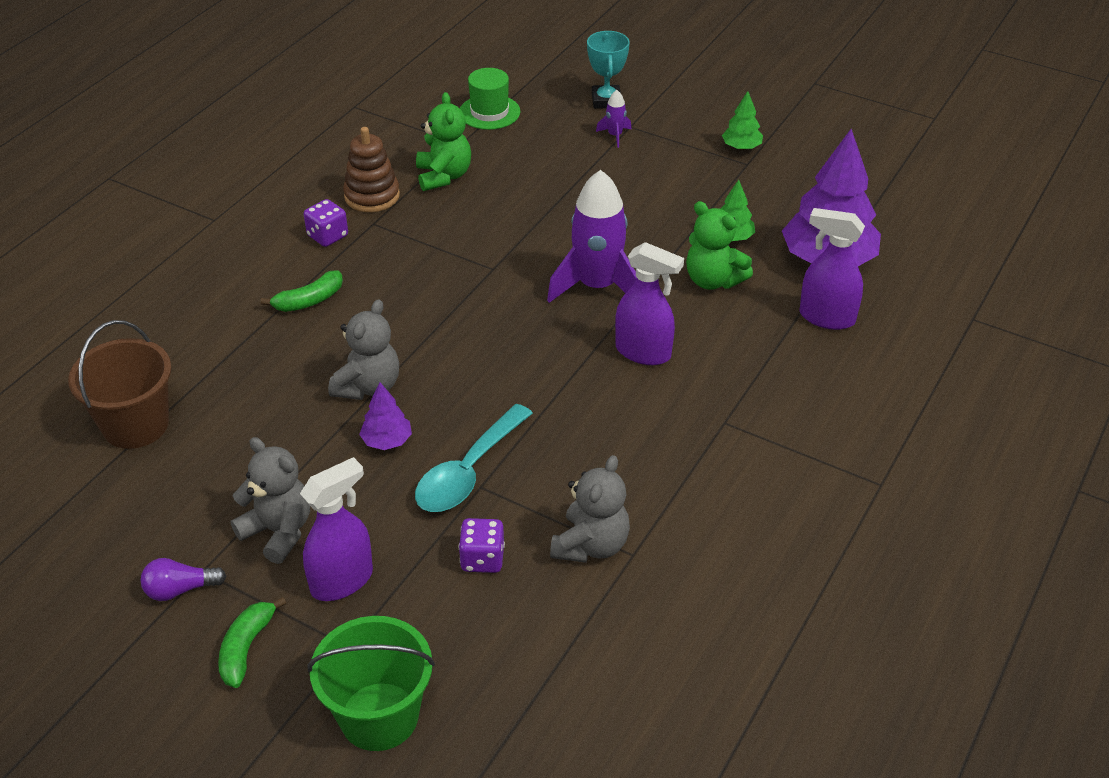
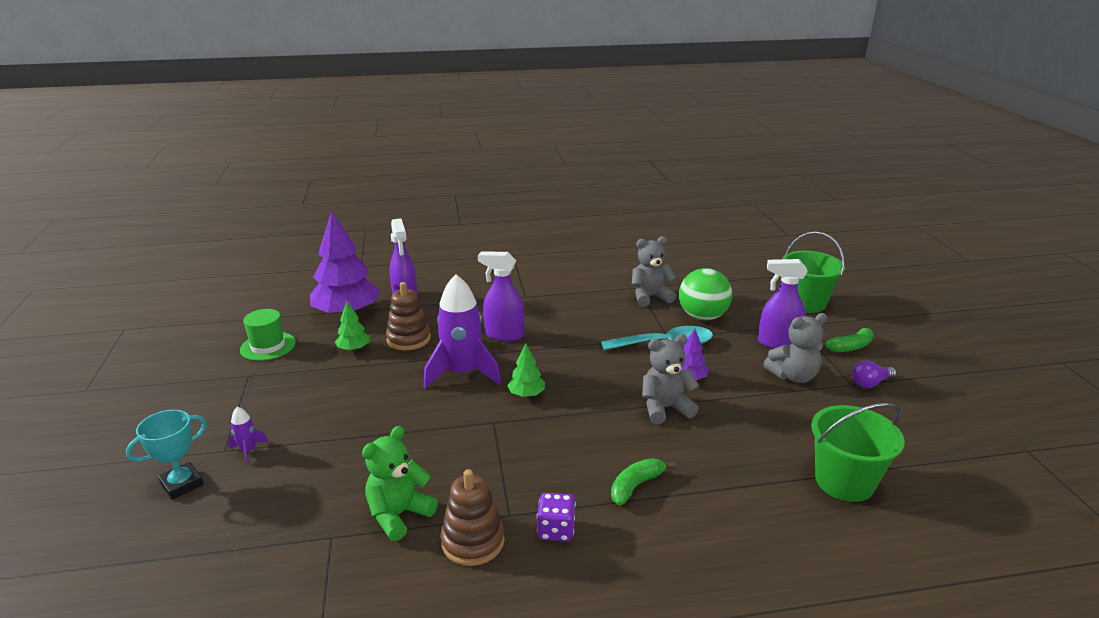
camera: 130 degrees left, 15 degrees down
brown bucket [68,320,172,449] -> green bucket [811,403,904,502]
purple light bulb [141,558,226,601] -> purple light bulb turned 120 degrees clockwise [852,360,896,388]
grey teddy bear [231,437,310,564] -> grey teddy bear turned 105 degrees counterclockwise [763,313,827,383]
green banana [260,270,343,312] -> green banana turned 60 degrees counterclockwise [611,458,675,505]
purple dice [459,518,505,573] -> green ball [679,268,732,321]
green hat [460,68,520,130] -> green hat moved to [240,309,296,361]
purple spray bottle [615,242,684,365] -> purple spray bottle turned 60 degrees counterclockwise [478,251,524,341]
green teddy bear [686,201,753,290] -> brown stacking toy [386,282,431,350]
green tree [722,91,763,150] -> green tree moved to [507,344,545,397]

